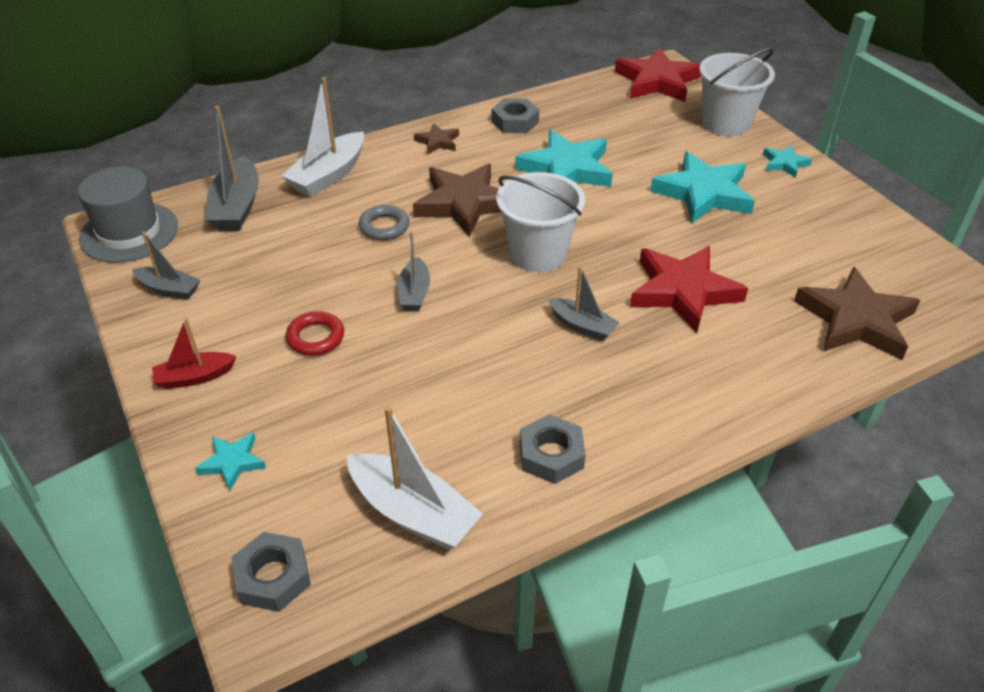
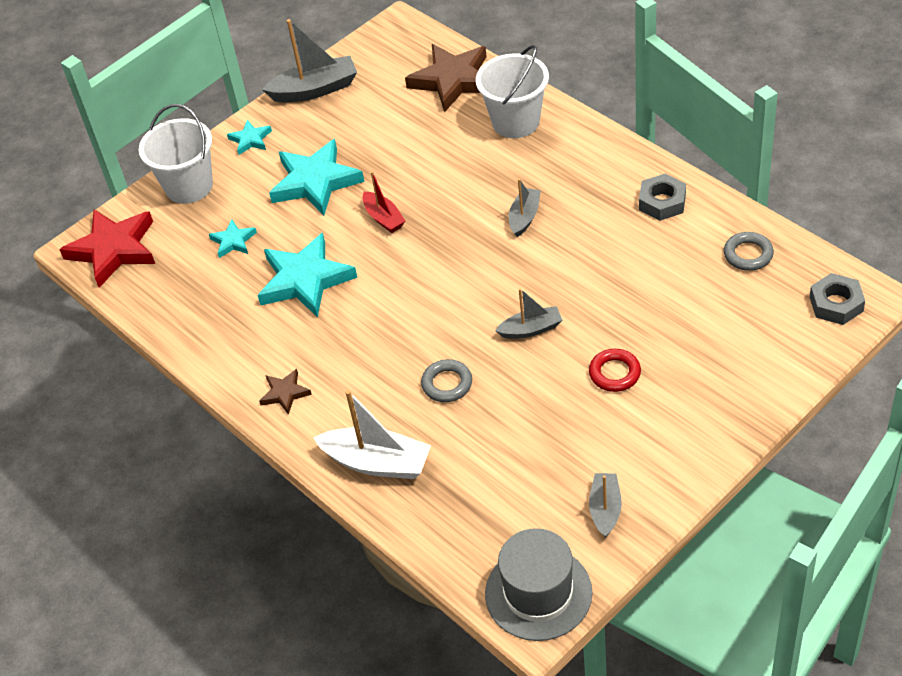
camera: 100 degrees left, 5 degrees up
red boat [152,318,236,389] -> red boat moved to [362,171,405,233]
turquoise star [195,432,266,491] -> turquoise star moved to [209,220,257,258]
grey boat [206,106,259,231] -> grey boat moved to [262,19,357,102]
white boat [347,406,483,550] -> grey ring [724,232,774,271]
brown star [413,164,501,237] -> none
grey nut [492,98,539,133] -> none
white bucket [496,172,585,272] -> white bucket moved to [476,45,549,138]
red star [630,246,748,333] -> none

